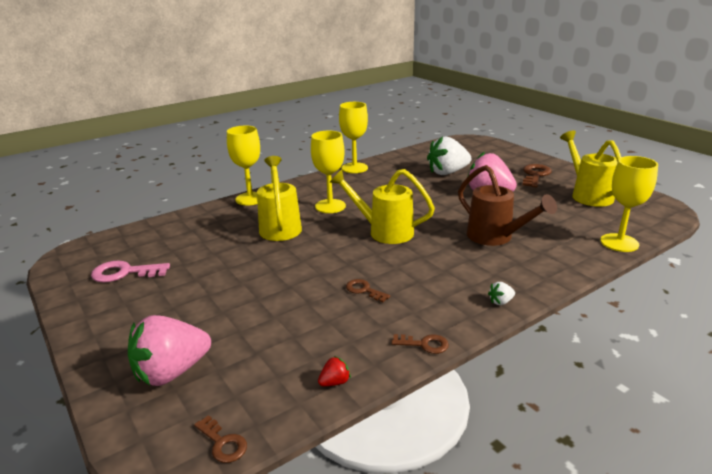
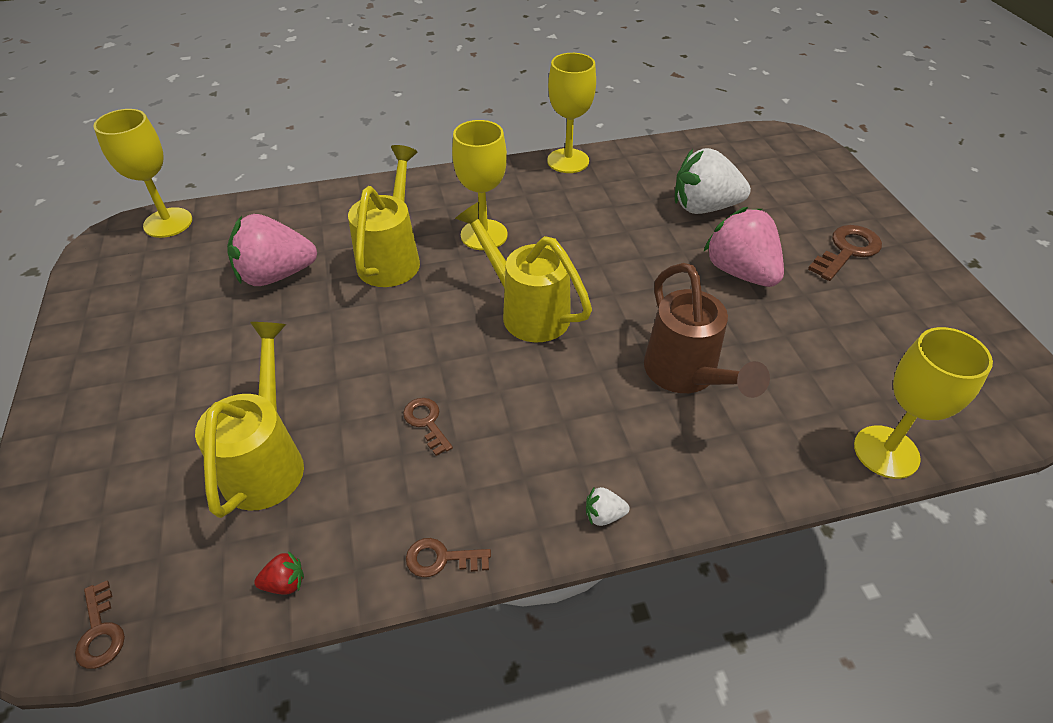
camera: 20 degrees right, 20 degrees up
pink key [91,261,170,282] -> none
pink strawberry [128,315,211,386] -> pink strawberry moved to [227,214,317,286]
yellow goblet [227,126,260,205] -> yellow goblet moved to [93,109,192,238]
brown key [392,334,449,354] -> brown key turned 150 degrees clockwise [406,538,491,577]
yellow watering can [560,130,621,207] -> yellow watering can moved to [195,322,304,518]

